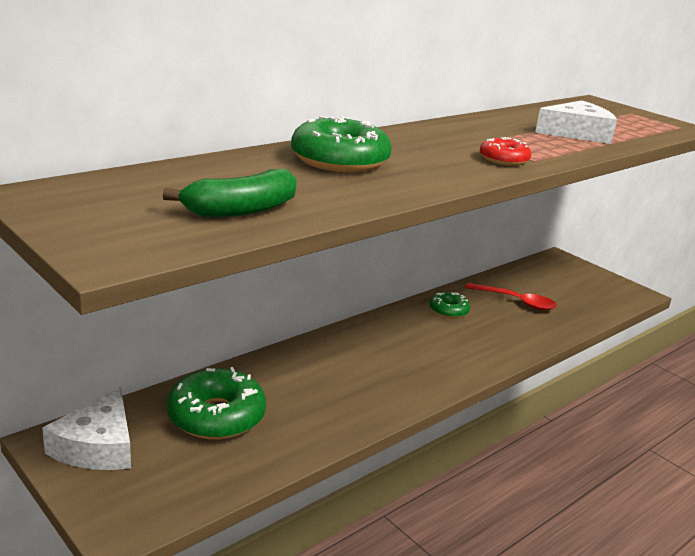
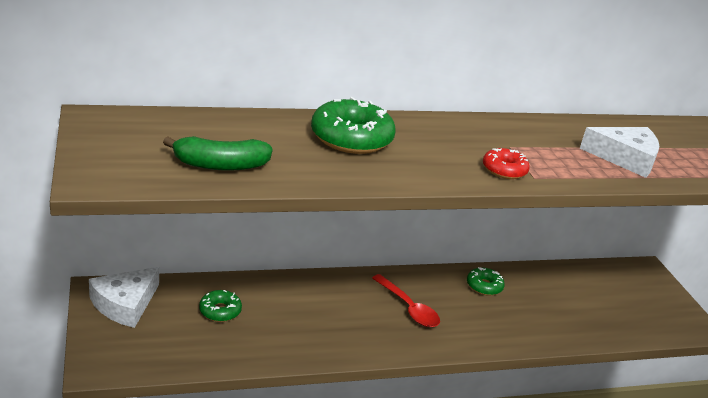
camera: 25 degrees right, 5 degrees up
green donut [167,367,266,440] -> green donut [199,290,242,322], size x0.55
red spoon [465,282,557,310] -> red spoon moved to [372,274,440,327]

